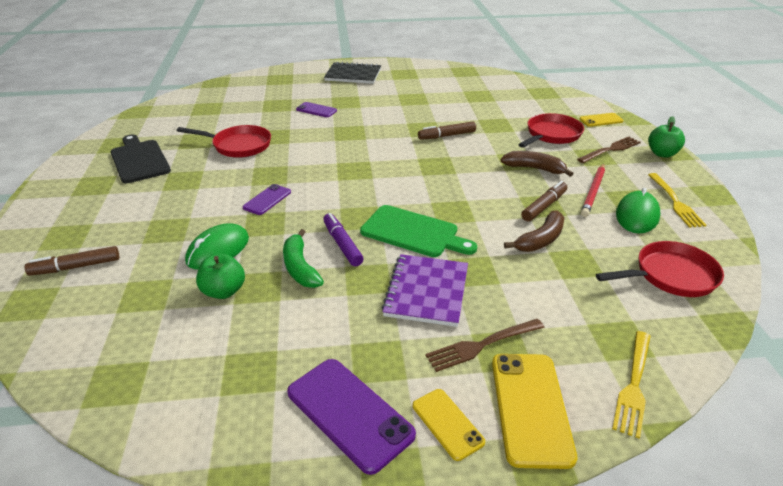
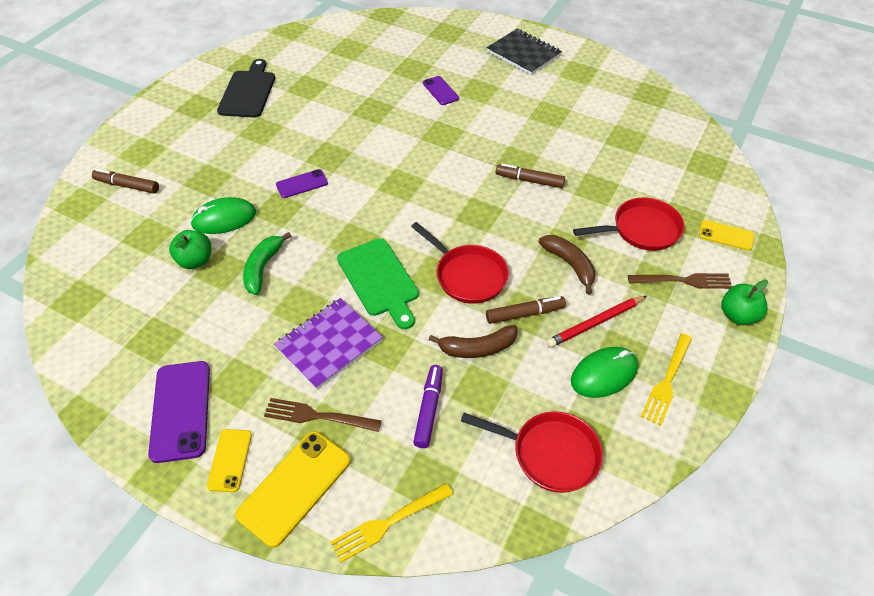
camera: 35 degrees right, 15 degrees up
red pan [177,125,271,158] -> red pan moved to [411,222,509,304]
purple marker [323,213,364,266] -> purple marker moved to [413,365,443,448]

